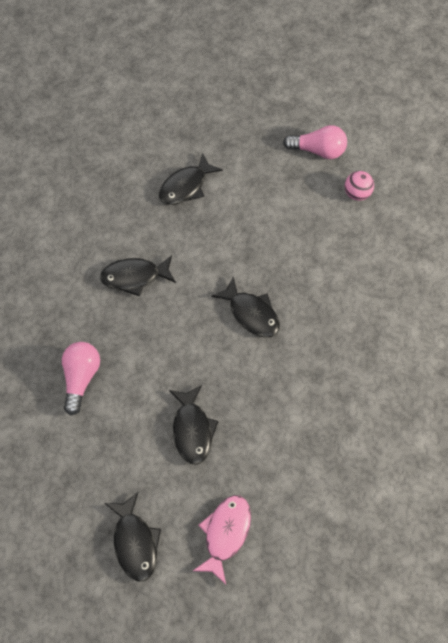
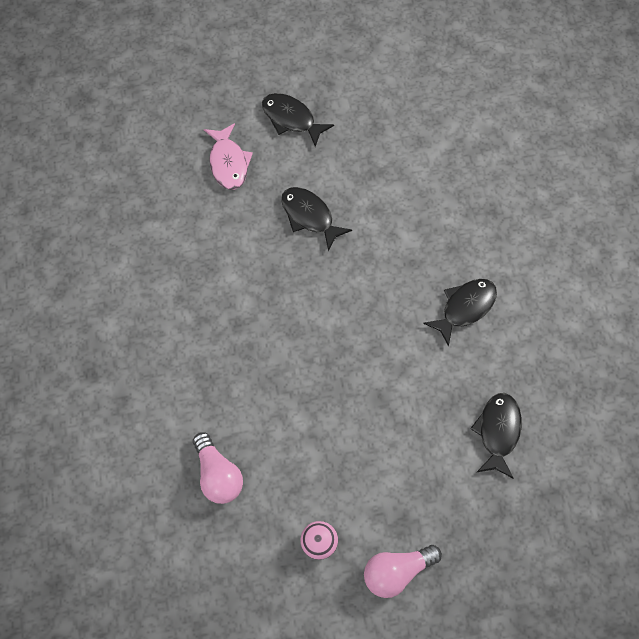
camera: 145 degrees right, 0 degrees up
pink light bulb [62,342,100,415] -> pink light bulb moved to [193,432,243,504]
black fish [211,276,280,338] -> none

